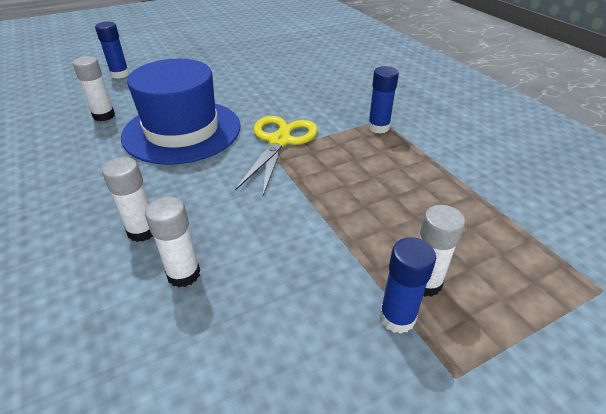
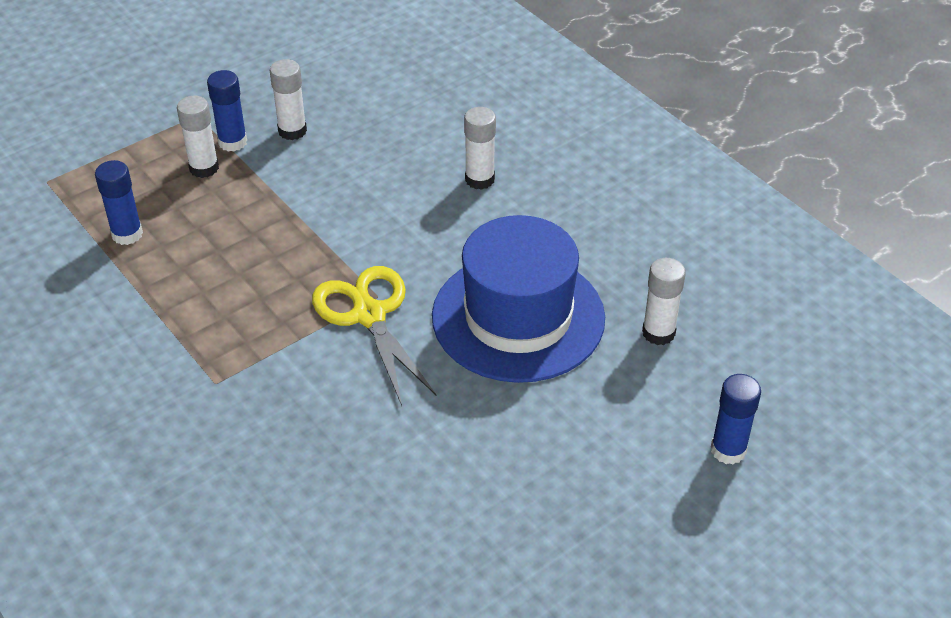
camera: 170 degrees right, 5 degrees up
white glue stick [145,197,200,287] -> white glue stick moved to [270,59,307,140]
yellow scissors [235,116,318,195] -> yellow scissors turned 150 degrees clockwise [312,266,437,406]
blue glue stick [368,66,399,134] -> blue glue stick moved to [95,160,143,245]

